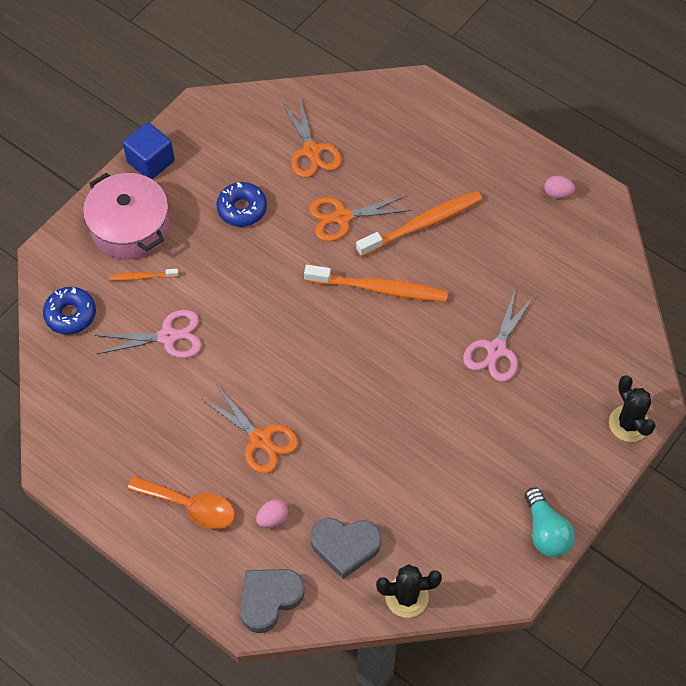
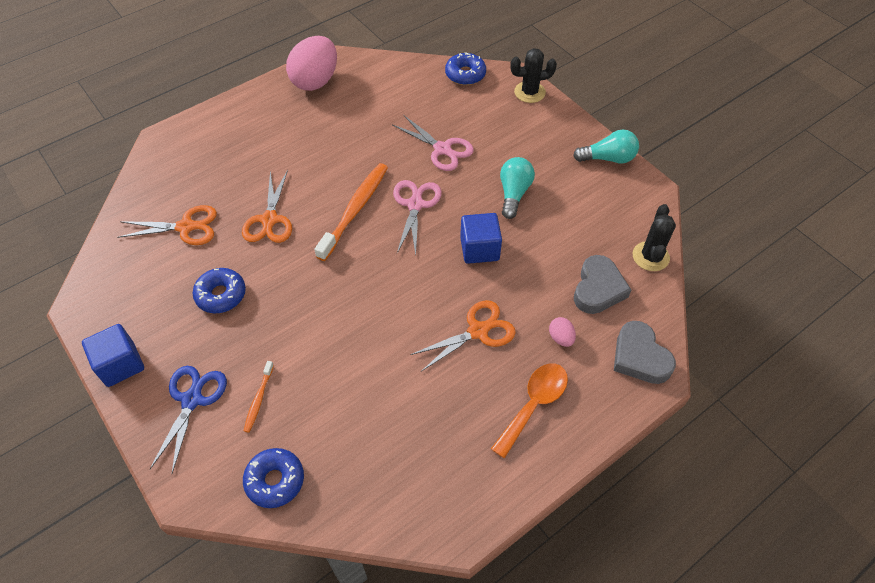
camera: 75 degrees left, 5 degrees down
pink pot [83,173,169,259] -> blue scissors [149,366,227,473]
pink scissors [95,310,202,358] -> pink scissors moved to [393,180,442,255]
orange toothbrush [356,191,482,257] -> none
pink egg [544,176,575,199] -> pink egg [286,36,337,91], size x2.38
none -> blue donut [445,52,486,85]
none -> blue cube [460,213,502,264]
none -> turquoise light bulb [500,157,535,219]

